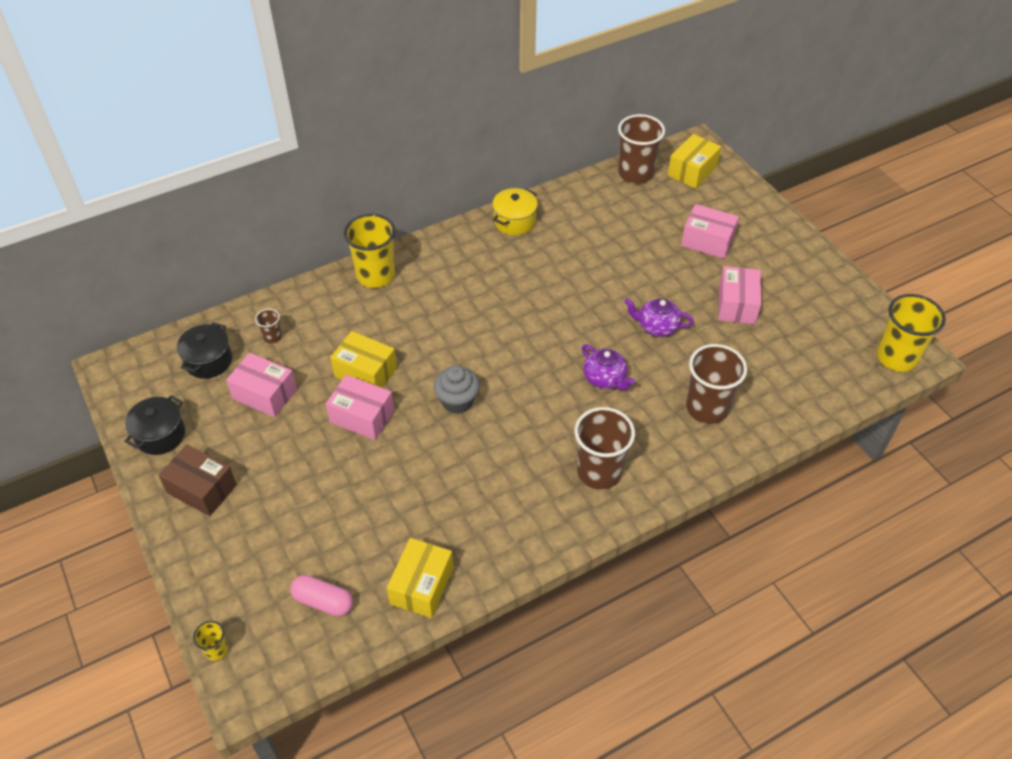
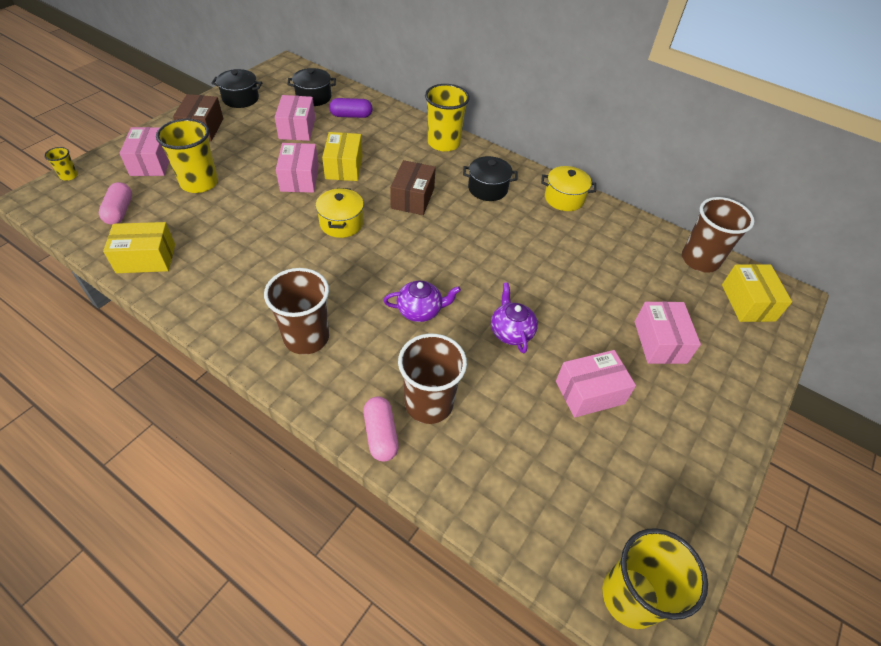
camera: 60 degrees right, 0 degrees up
brown cup [255,309,282,343] -> purple capsule [329,98,373,118]
grey cupcake [434,365,480,414] -> yellow pot [316,188,364,238]
purple teapot [582,344,635,390] -> purple teapot turned 120 degrees counterclockwise [383,281,461,322]
yellow box [668,134,721,189] -> yellow box turned 75 degrees clockwise [722,264,792,322]
none -> pink box [120,127,169,176]
none -> yellow cup [156,119,218,193]
none -> pink capsule [363,396,399,461]
none -> brown box [390,160,436,215]
none -> black pot [463,156,518,201]

